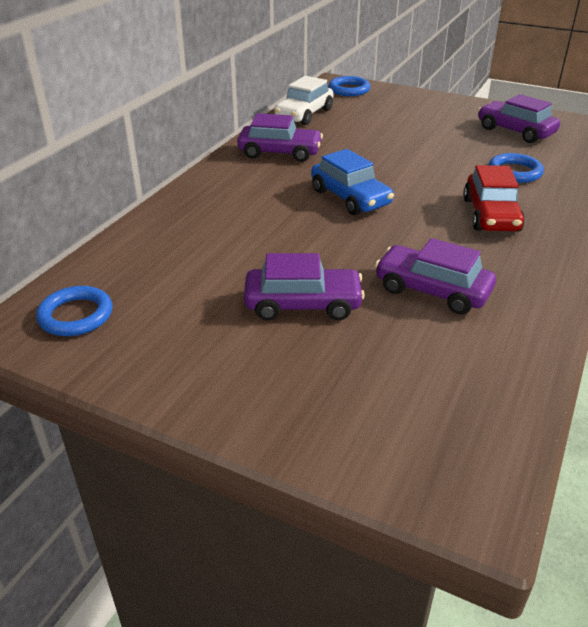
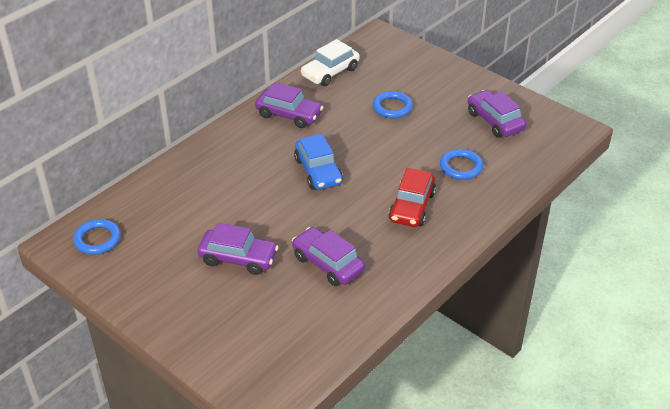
camera: 15 degrees right, 5 degrees up
blue ring [328,76,370,96] -> blue ring moved to [372,91,413,118]

